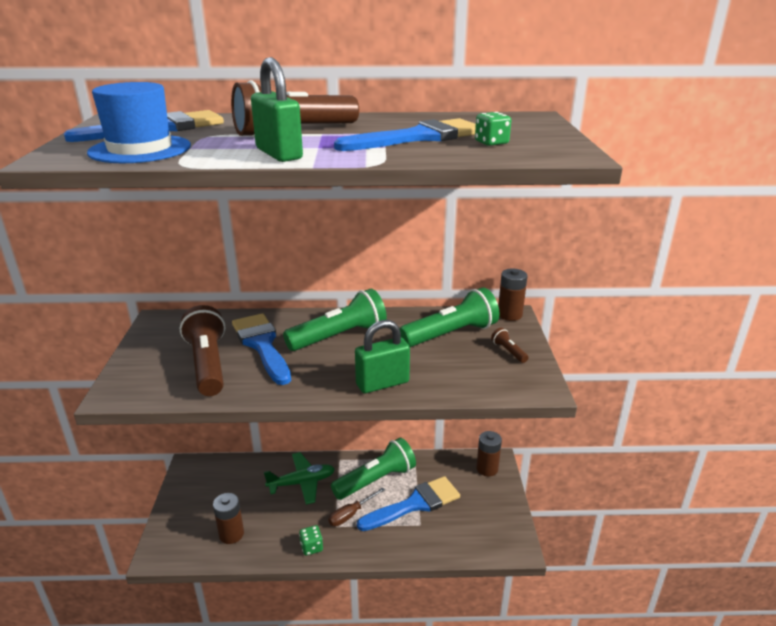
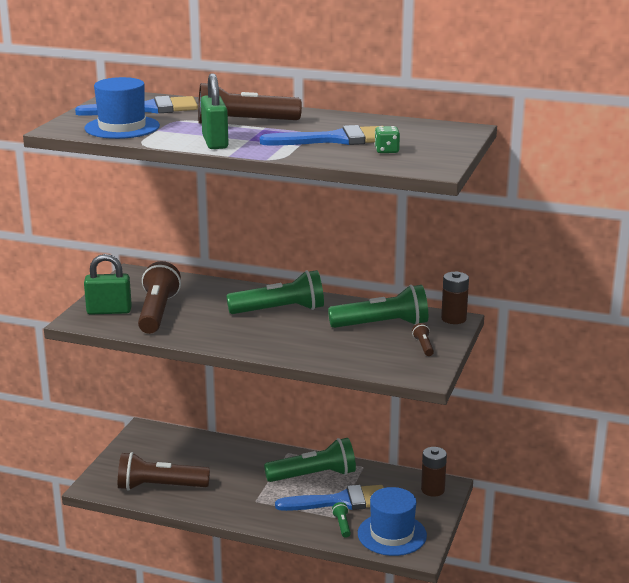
camera: 20 degrees right, 5 degrees down
brown battery [213,493,244,544] -> brown flashlight [118,452,210,490]
blue brush [232,313,291,385] -> none
green plane [264,452,335,505] -> none
green dice [299,525,323,556] -> none
brown screwdriver [328,487,385,526] -> none
green padlock [355,320,410,393] -> green padlock moved to [84,254,132,315]
none -> green flashlight [332,502,351,538]
none -> blue hat [358,487,427,556]

